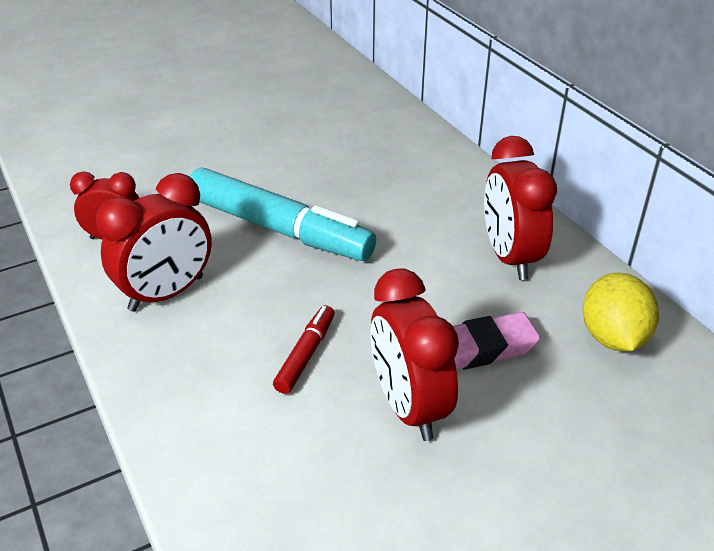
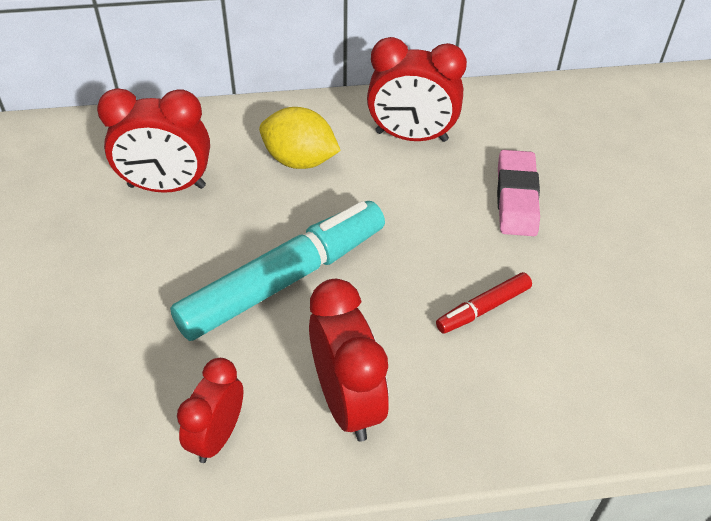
camera: 70 degrees left, 10 degrees up
red marker [273,305,335,394] -> red marker turned 75 degrees counterclockwise [436,272,532,334]
red clock [370,268,459,441] -> red clock moved to [97,88,210,193]
yellow lemon [583,273,659,352] -> yellow lemon moved to [259,107,341,169]

